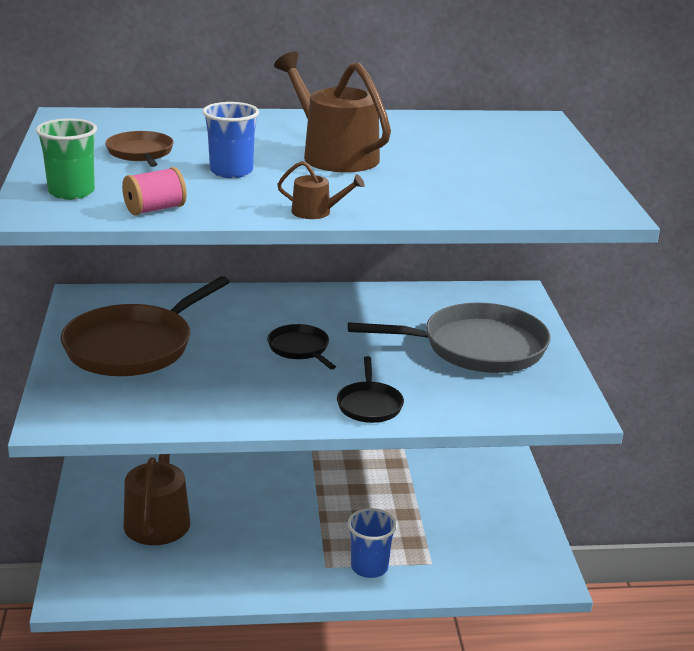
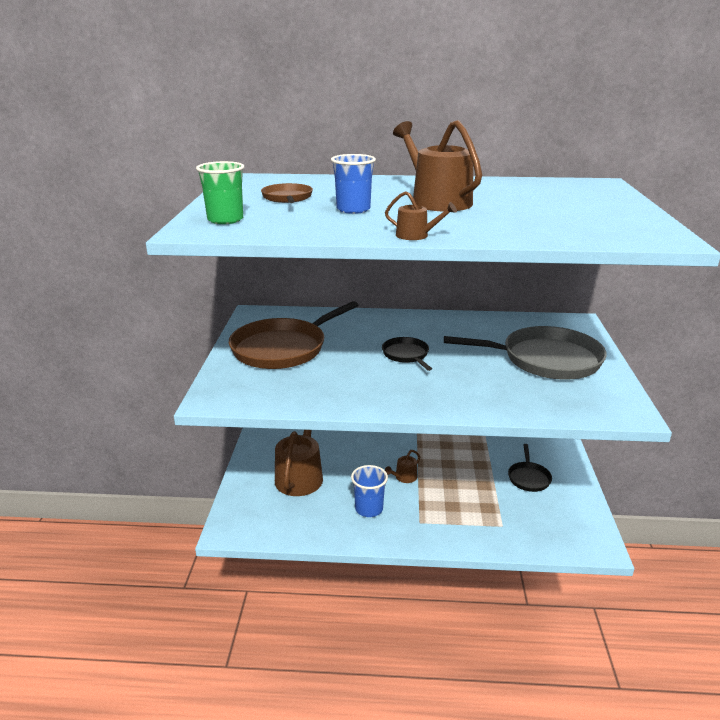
camera: 10 degrees right, 0 degrees up
pink spool [122,167,187,216] -> none
black pan [337,356,404,423] -> black pan moved to [508,444,552,492]
blue cup [348,508,397,578] -> blue cup moved to [351,465,388,517]
none -> brown watering can [385,450,420,483]

